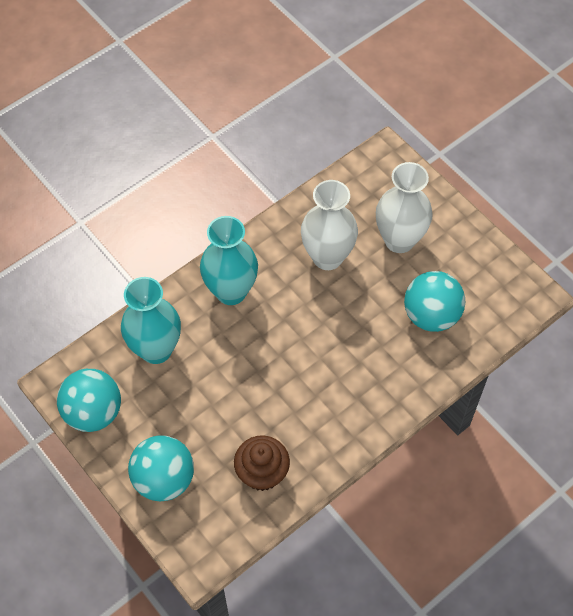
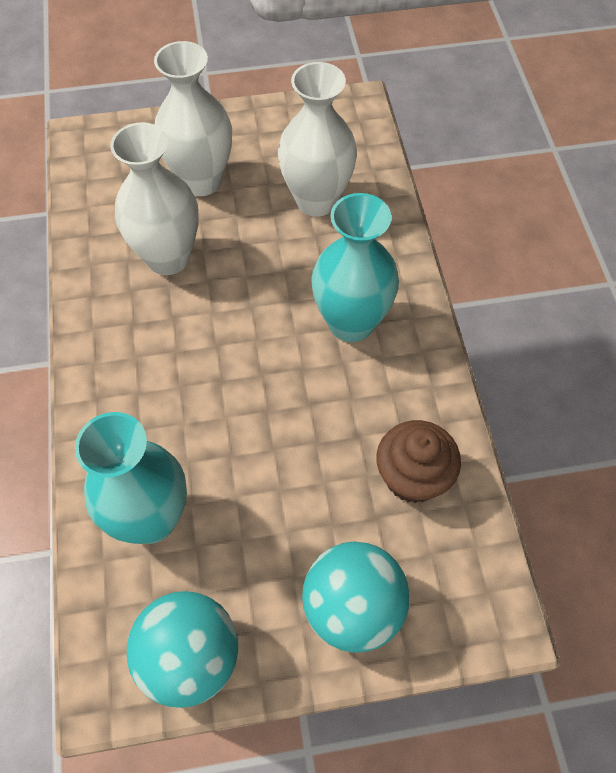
camera: 60 degrees left, 0 degrees up
turquoise vase [200,216,258,305] -> turquoise vase moved to [311,193,399,342]
turquoise ball [404,271,465,332] -> white vase [278,62,357,217]

